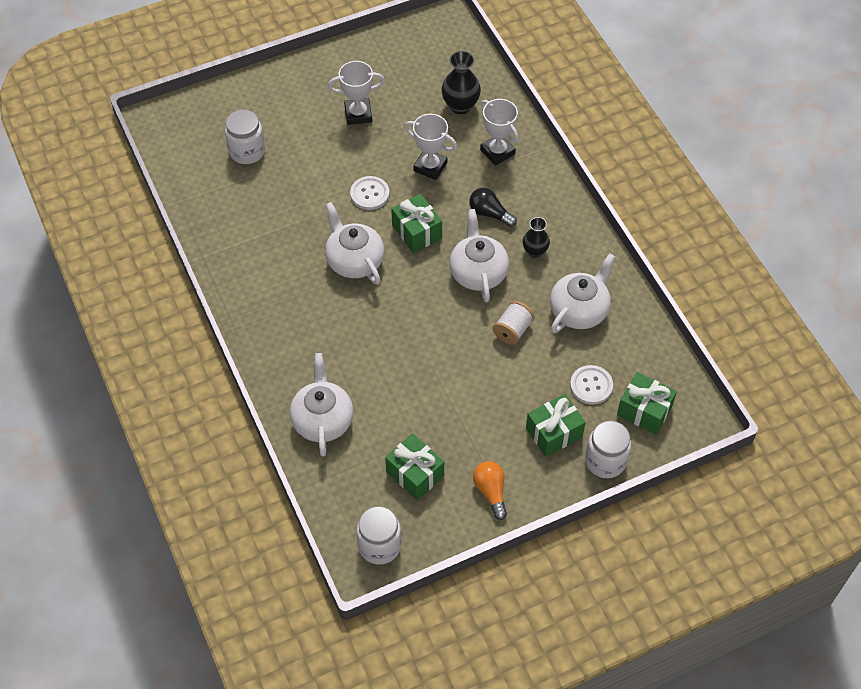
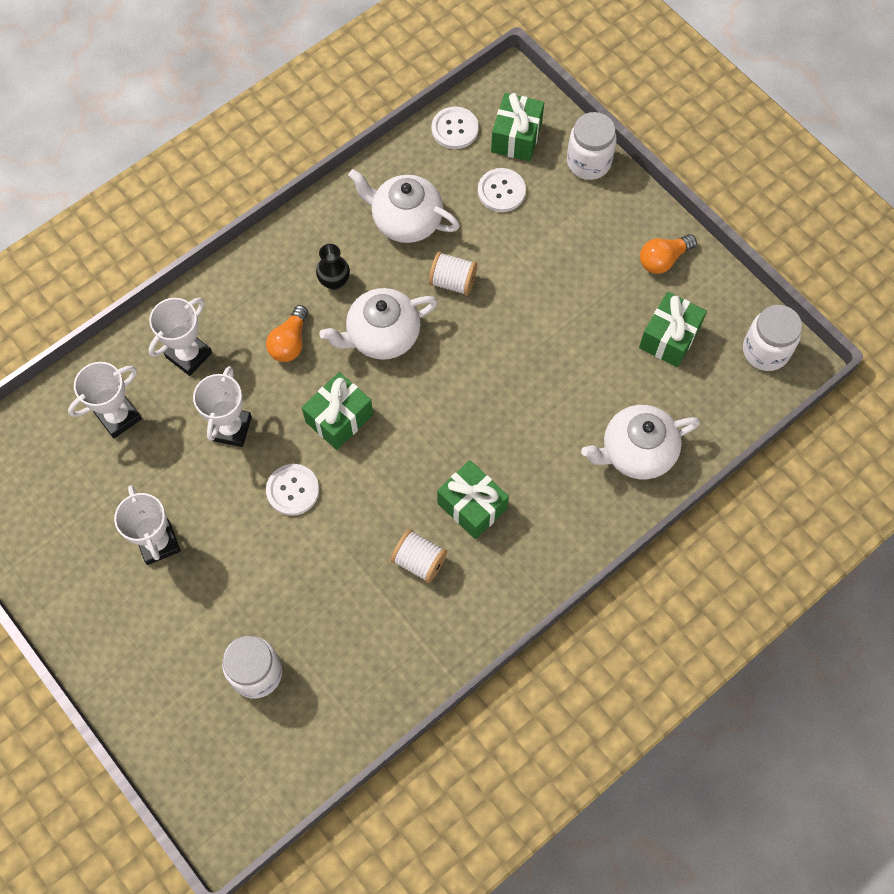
camera: 105 degrees left, 10 degrees up
white teapot [325,202,384,285] -> none
black vase [441,51,481,114] -> white trophy [68,362,142,438]
black light bulb [469,188,517,227] -> orange light bulb [266,305,308,362]
green gift [526,394,586,457] -> green gift moved to [437,460,509,539]
none -> white spool [391,529,447,583]
none -> white button [432,107,479,149]

